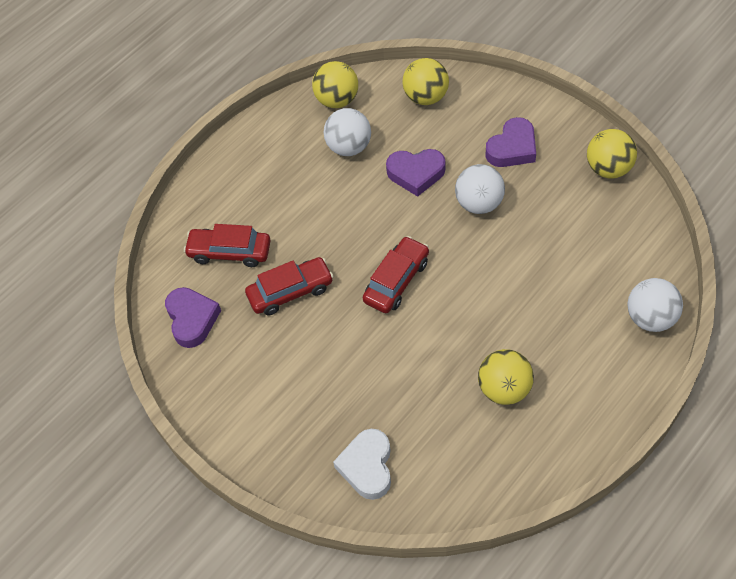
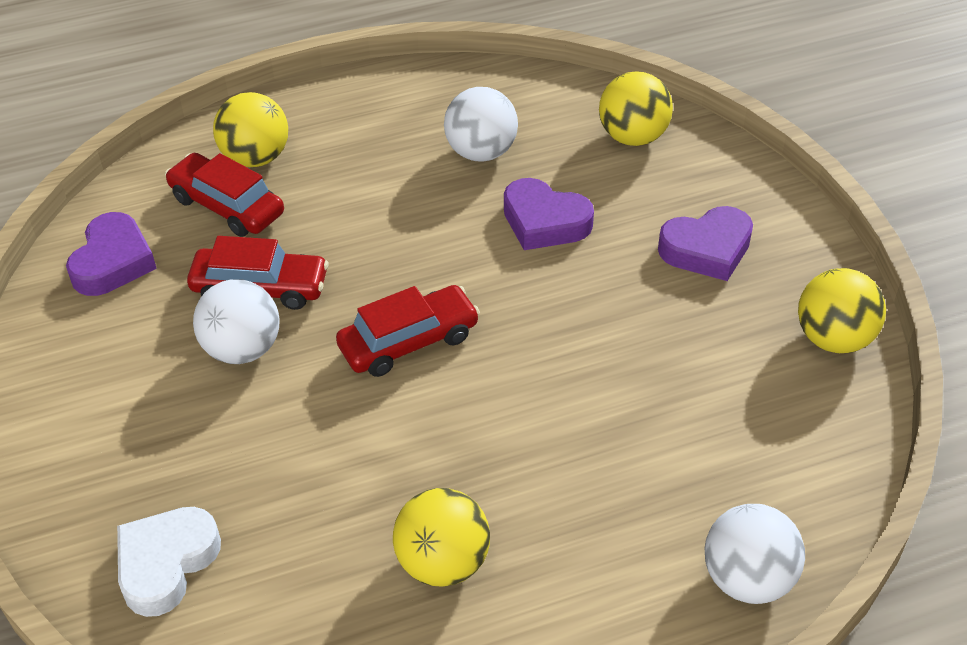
camera: 25 degrees right, 10 degrees down
yellow ball [312,61,358,108] -> yellow ball moved to [213,92,288,167]
white ball [455,164,505,214] -> white ball moved to [193,279,280,364]

